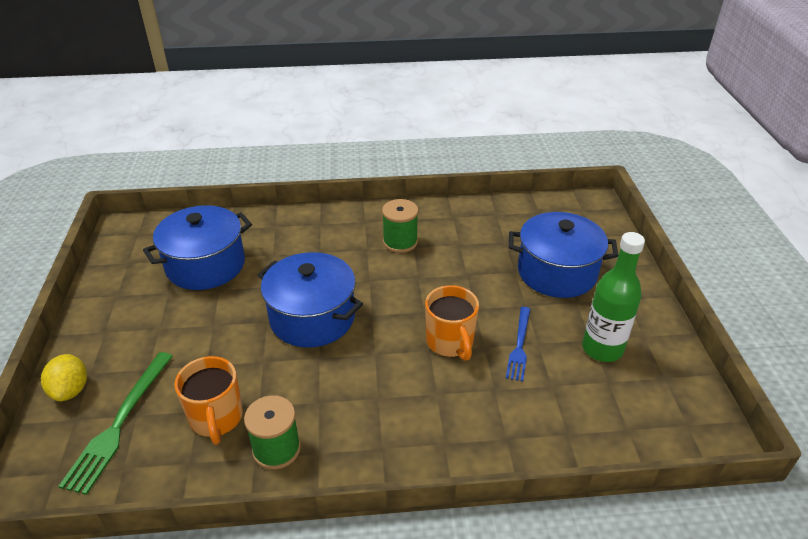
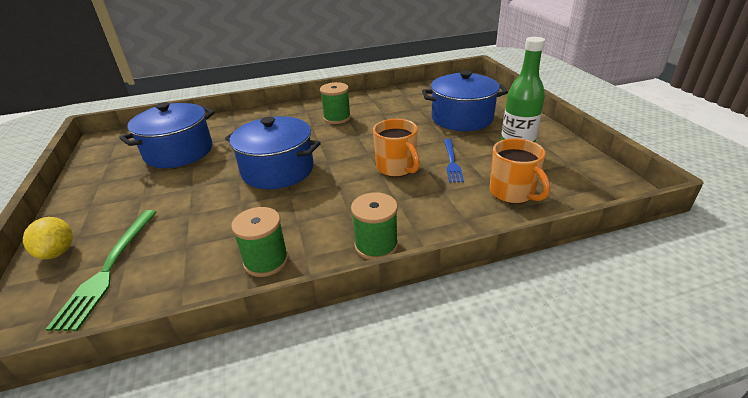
camera: 10 degrees left, 5 degrees down
orange mug [174,356,243,445] -> orange mug moved to [490,138,550,204]
none -> green spool [351,192,398,260]

